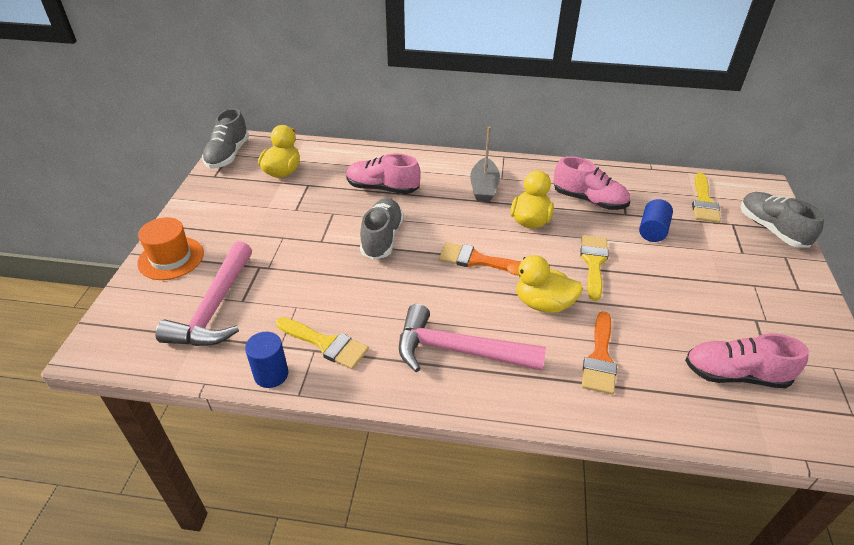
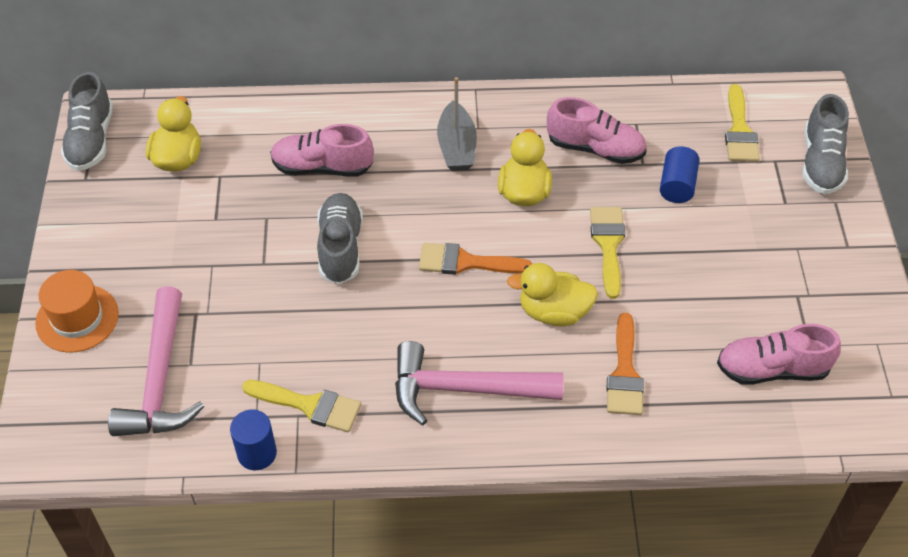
camera: 10 degrees left, 10 degrees up
grey shoe [740,192,824,248] -> grey shoe turned 135 degrees counterclockwise [802,94,849,194]

